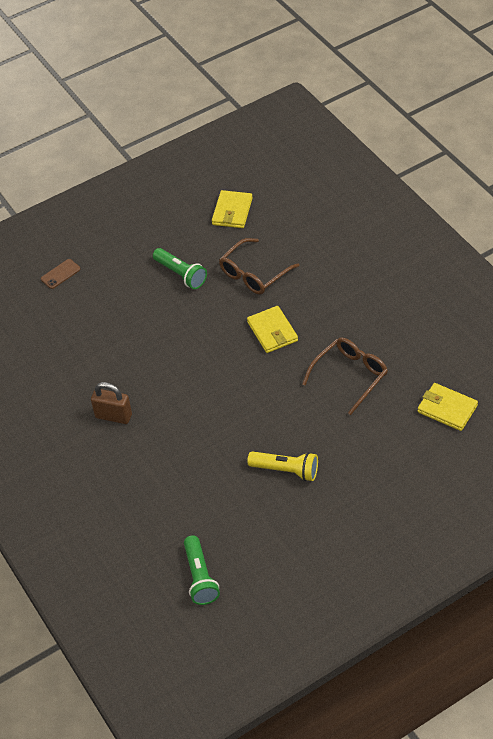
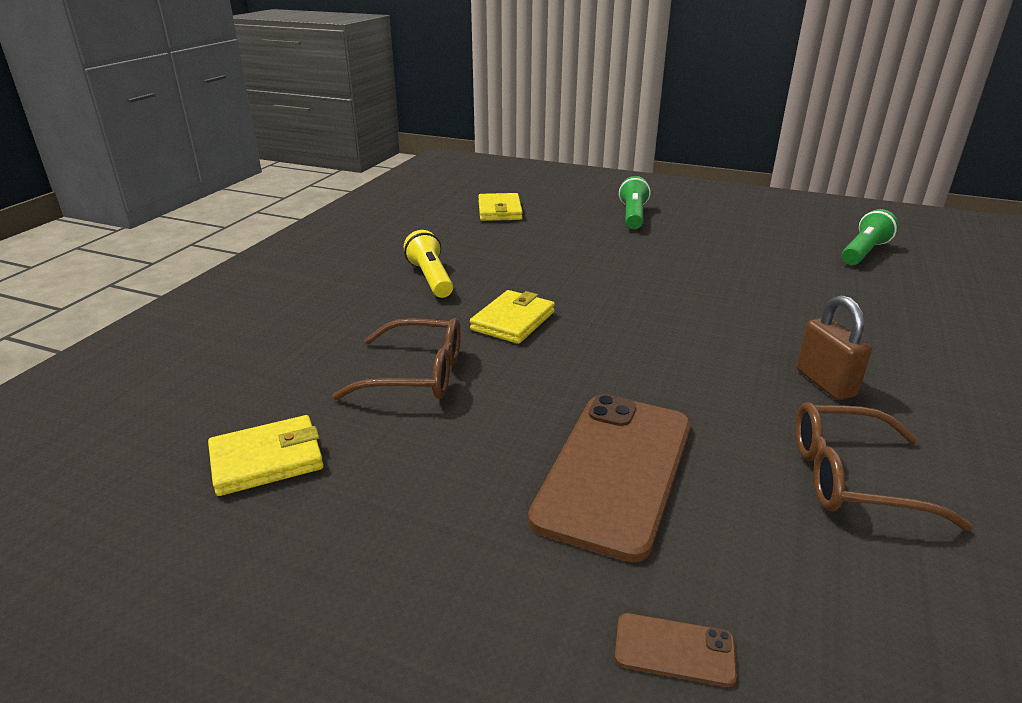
camera: 130 degrees left, 20 degrees down
green flashlight [153,248,207,289] -> green flashlight moved to [619,176,650,229]
yellow flashlight [247,451,318,481] -> yellow flashlight moved to [404,230,453,298]
brown glasses [302,338,388,415] -> brown glasses moved to [795,402,973,531]
none -> brown phone [528,394,691,562]

